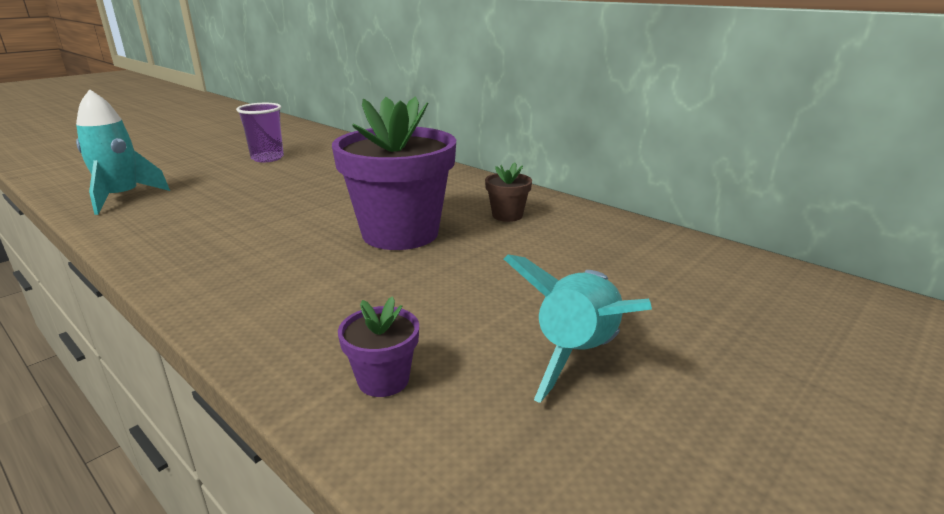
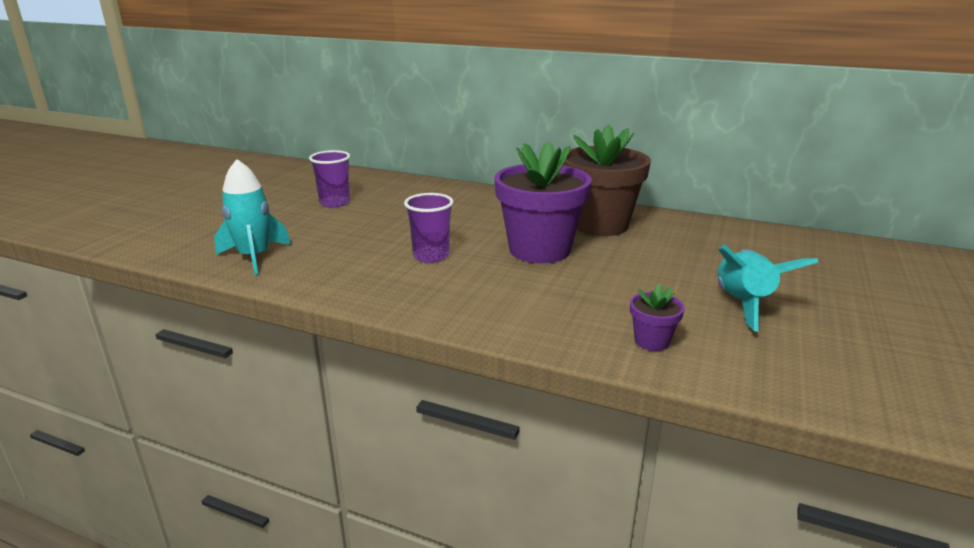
camera: 20 degrees left, 0 degrees up
brown flower pot [485,162,532,222] -> brown flower pot [563,124,651,236], size x2.33
none -> purple cup [404,193,454,263]

